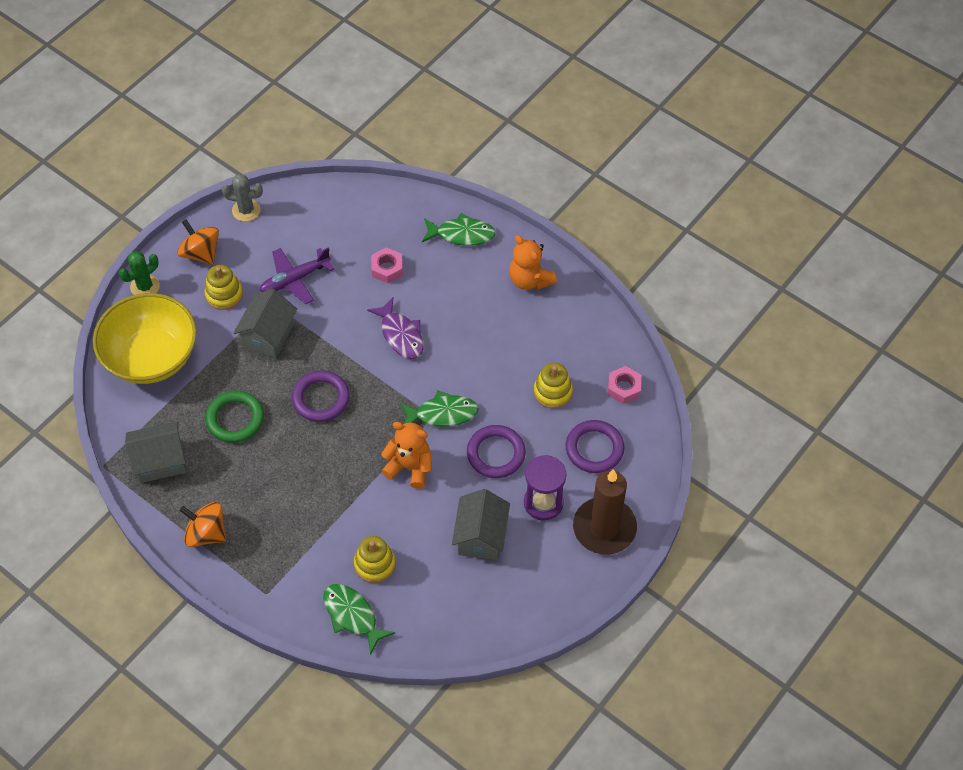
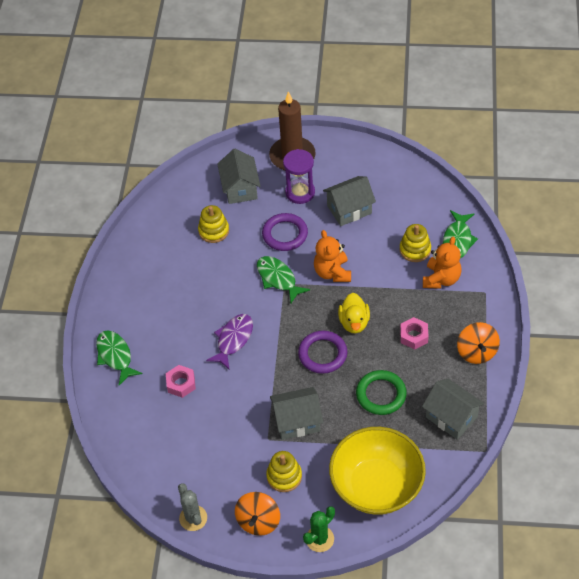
camera: 120 degrees left, 5 degrees down
green cactus [119,251,160,295] -> green cactus turned 60 degrees counterclockwise [303,506,335,552]
purple plane [259,248,334,304] -> none
orange teddy bear [509,235,557,290] -> orange teddy bear moved to [423,237,462,289]
purple ring [566,420,625,473] -> grey house [217,149,260,204]
pink nut [608,366,641,404] -> pink nut moved to [400,317,429,349]
none -> yellow duck [338,293,370,334]

